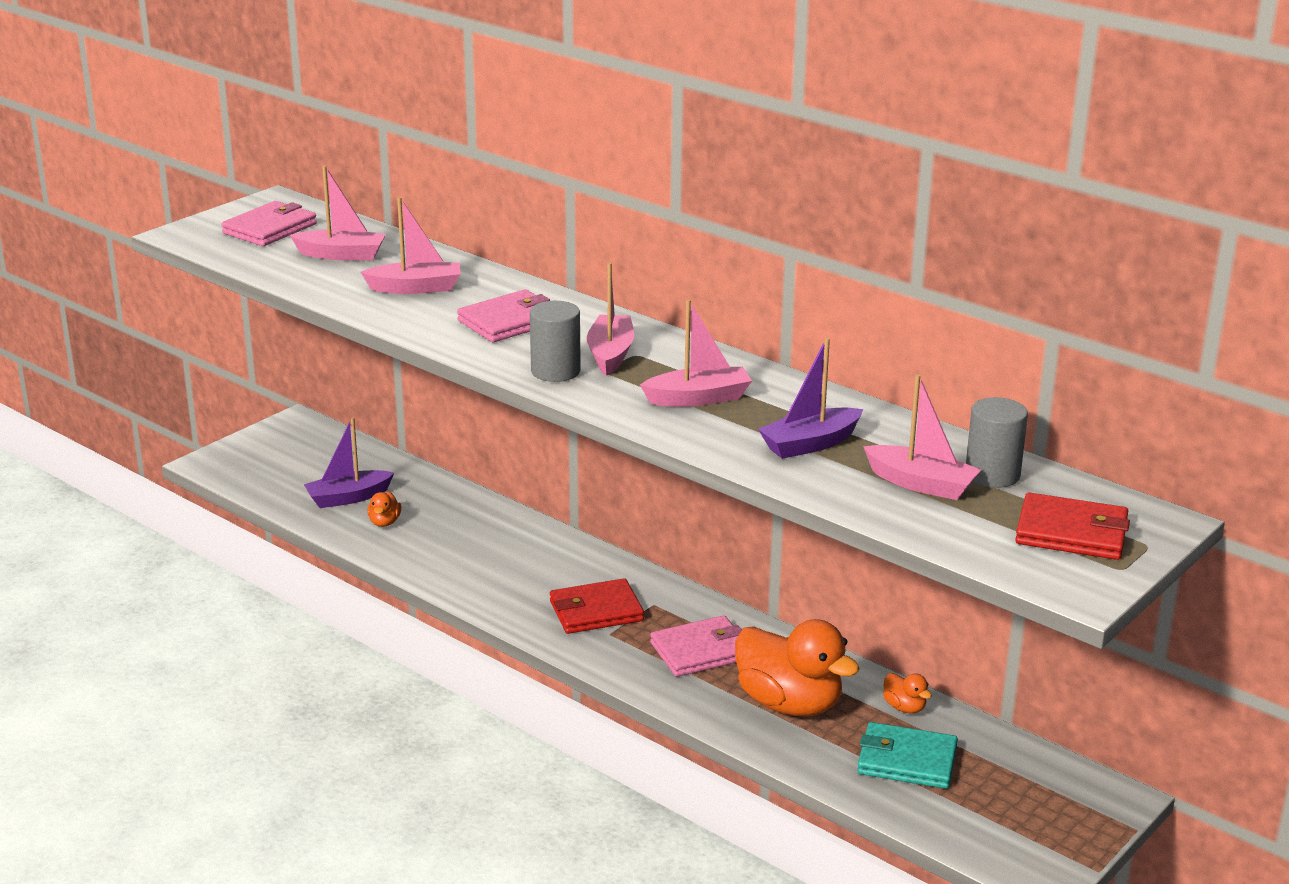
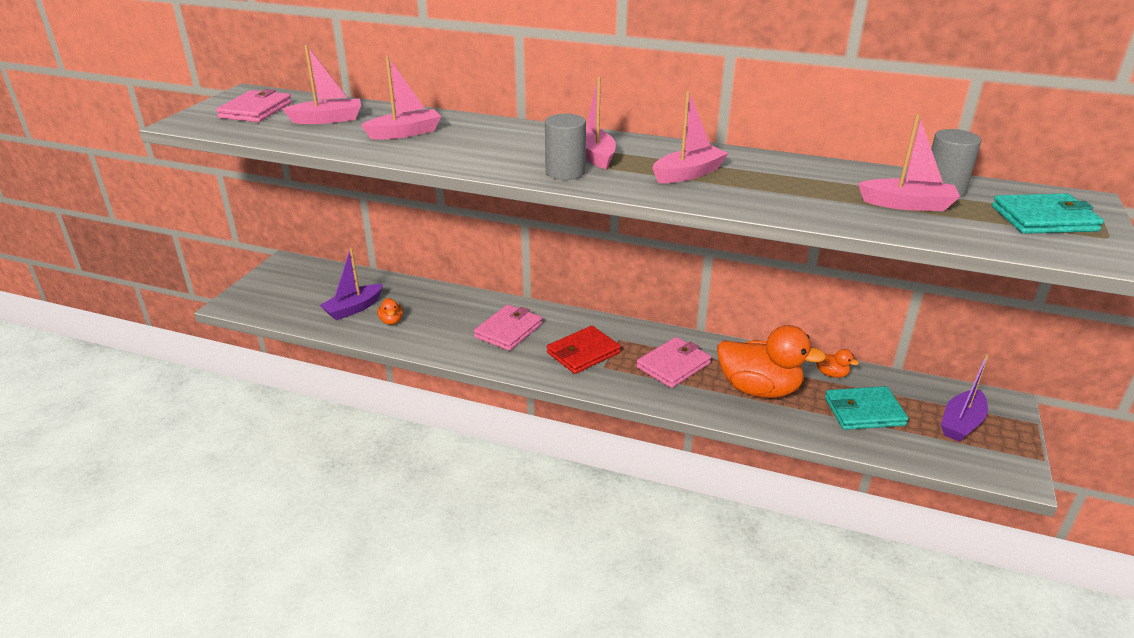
camera: 20 degrees left, 5 degrees up
pink wallet [457,289,550,342] -> pink wallet moved to [474,304,542,351]
purple boat [758,338,863,459] -> purple boat moved to [941,354,989,442]
red wallet [1015,492,1130,560] -> turquoise wallet [992,194,1104,234]

